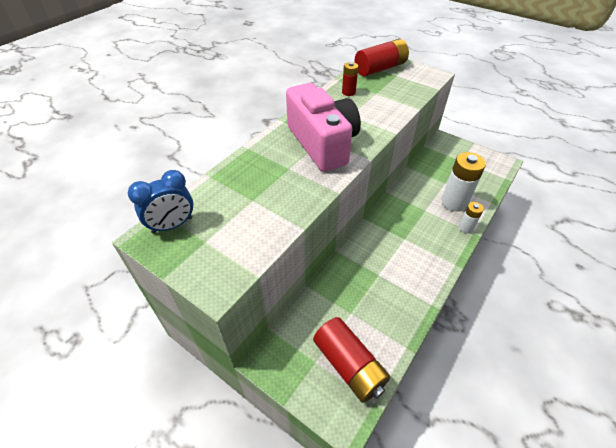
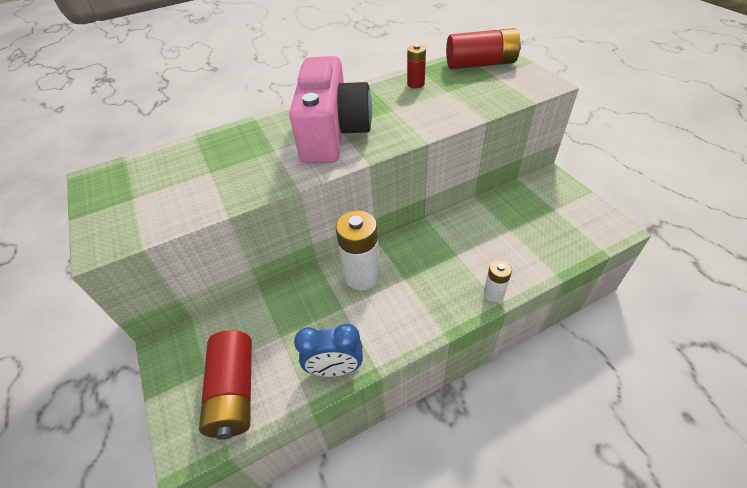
camera: 30 degrees right, 0 degrees up
blue clock [128,170,193,234] -> blue clock moved to [294,324,363,377]
white battery [441,152,486,212] -> white battery moved to [336,211,380,290]

